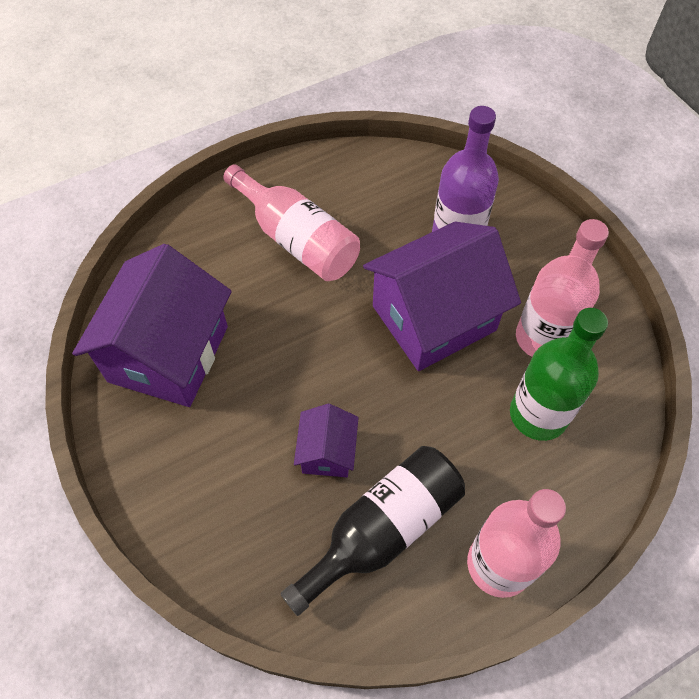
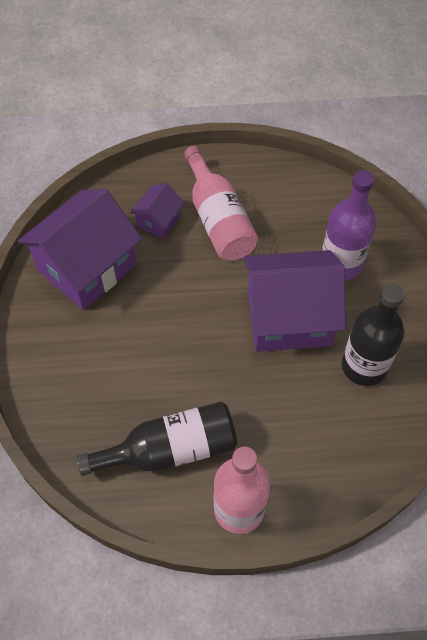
camera: 25 degrees right, 0 degrees up
purple house [294,404,359,477] -> purple house moved to [130,183,184,239]
green bottle [510,308,608,441] -> none
pink bottle [516,219,609,357] -> black bottle [342,284,405,386]

